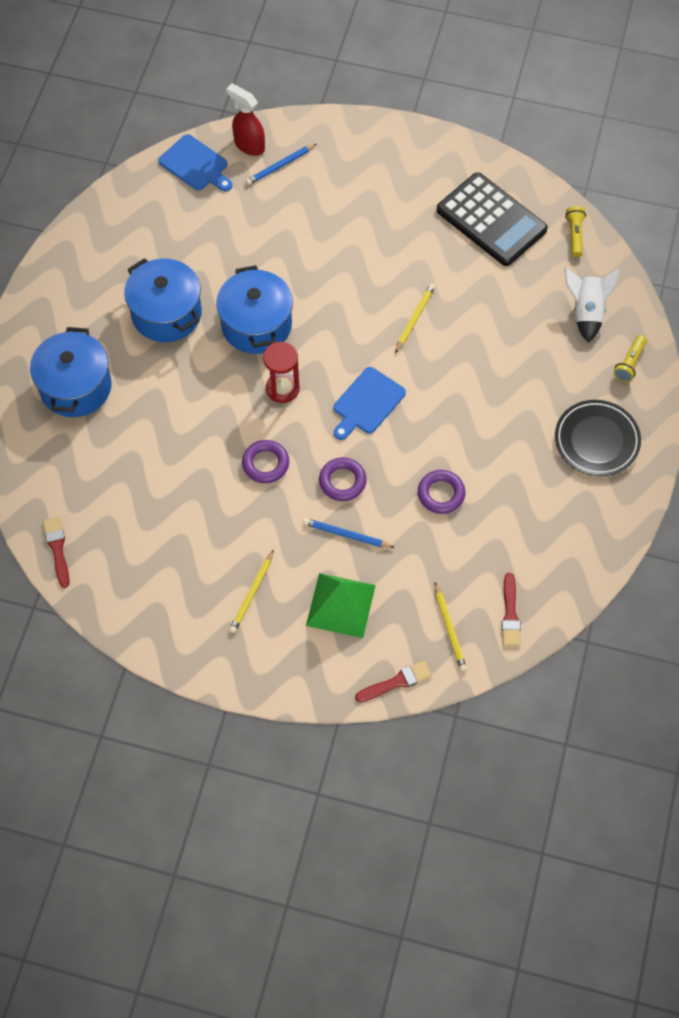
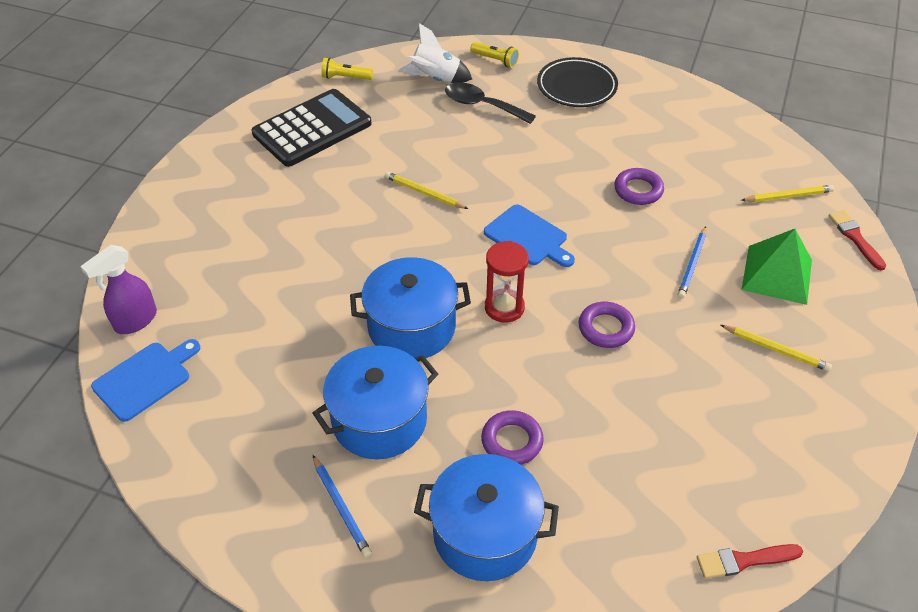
camera: 85 degrees left, 15 degrees down
red spray bottle [226,84,265,156] -> purple spray bottle [80,245,157,334]
blue pencil [246,144,316,185] -> blue pencil moved to [313,455,372,557]
purple ring [319,457,367,501] -> purple ring moved to [481,410,544,465]
red brush [501,573,521,646] -> none
none -> black spoon [445,82,536,124]

